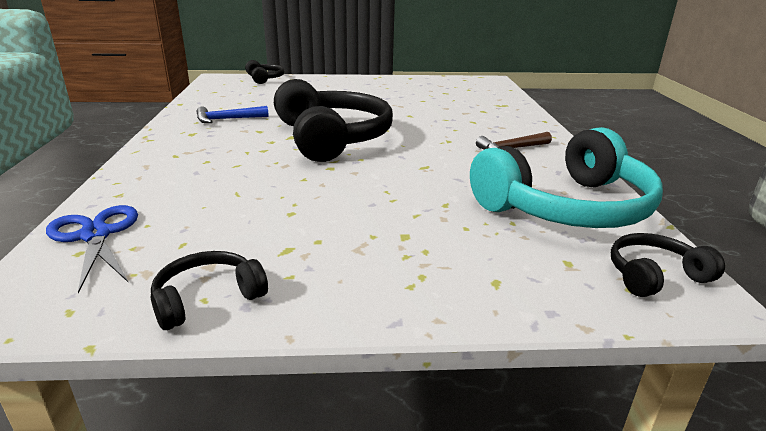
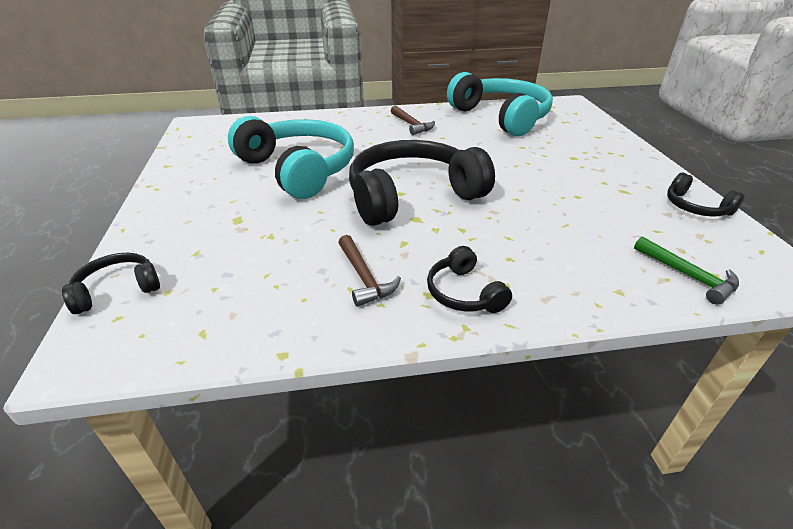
camera: 95 degrees left, 10 degrees up
blue scissors [46,205,138,293] -> green hammer [634,236,739,304]
blue hammer [197,106,269,123] -> brown hammer [338,235,401,307]
black headphones [611,233,725,297] -> black headphones moved to [427,246,512,313]
none -> turquoise headphones [228,116,354,199]

